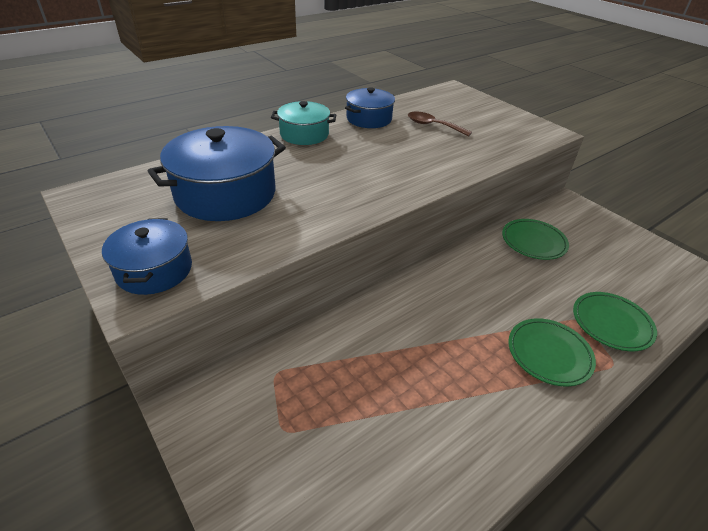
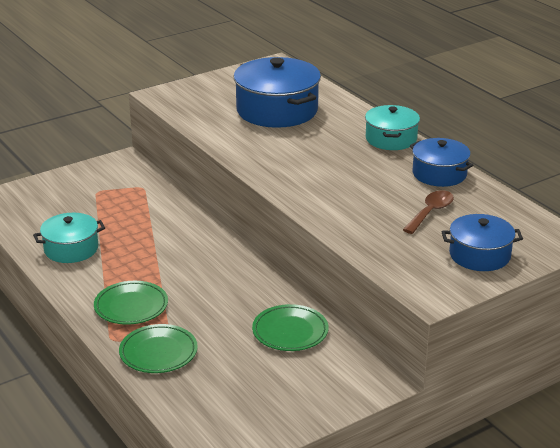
camera: 95 degrees right, 10 degrees down
blue pot [102,218,192,295] -> blue pot moved to [442,214,523,271]
none -> turquoise pot [33,213,105,263]

